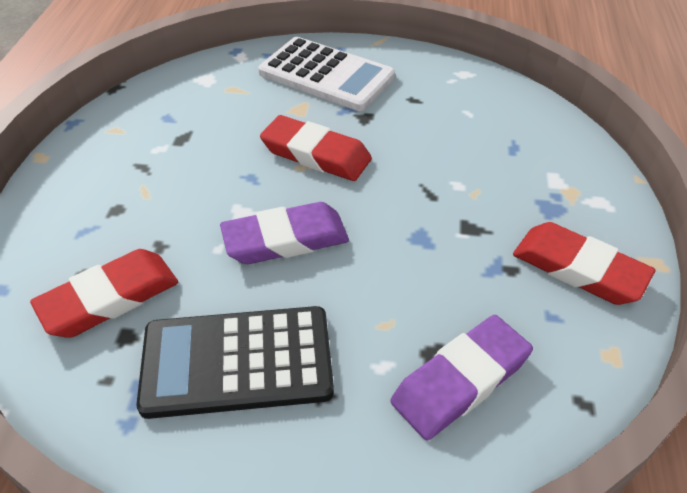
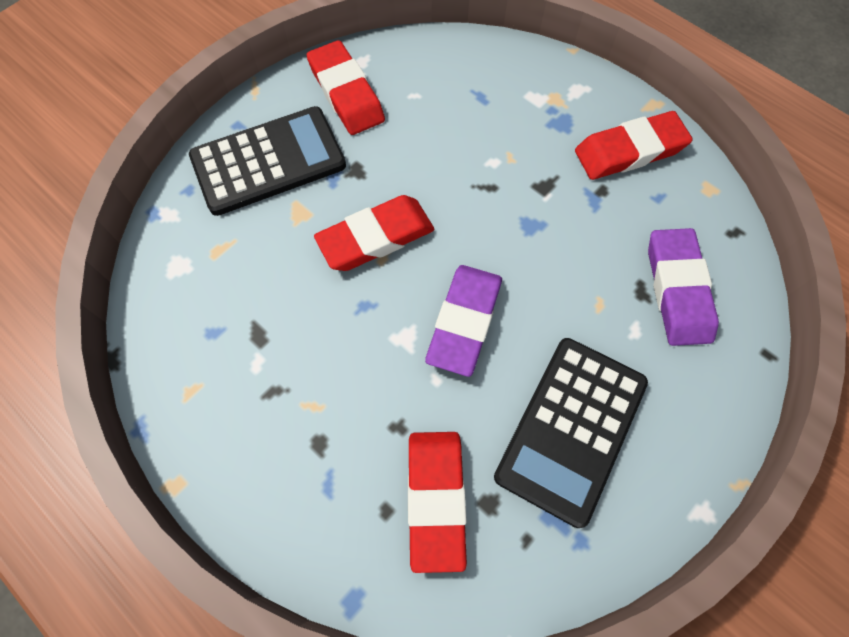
camera: 55 degrees left, 20 degrees up
white calculator [258,37,395,111] -> black calculator [189,106,346,216]
none -> red eraser [307,40,385,135]

